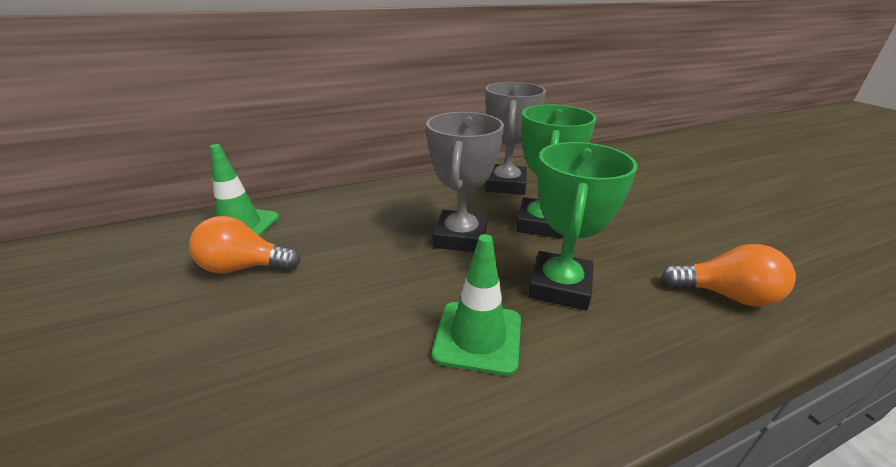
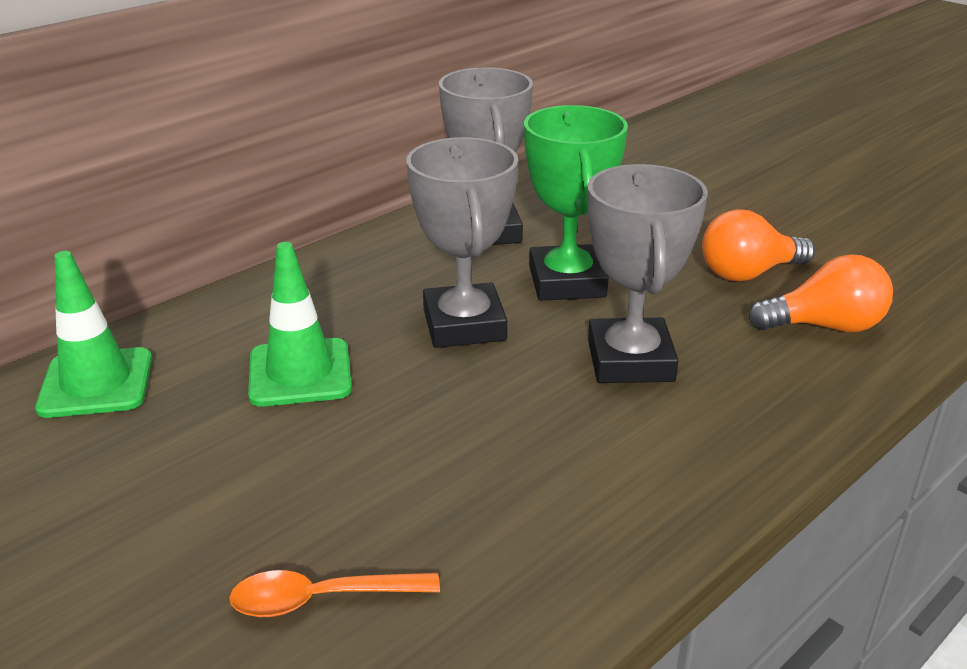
camera: 20 degrees left, 0 degrees up
orange light bulb [189,216,301,274] -> orange light bulb moved to [702,209,815,282]
green traffic cone [432,234,521,376] -> green traffic cone moved to [248,242,352,407]
green trophy [528,142,638,311] -> grey trophy [588,164,708,383]
none -> orange spoon [229,570,440,617]

